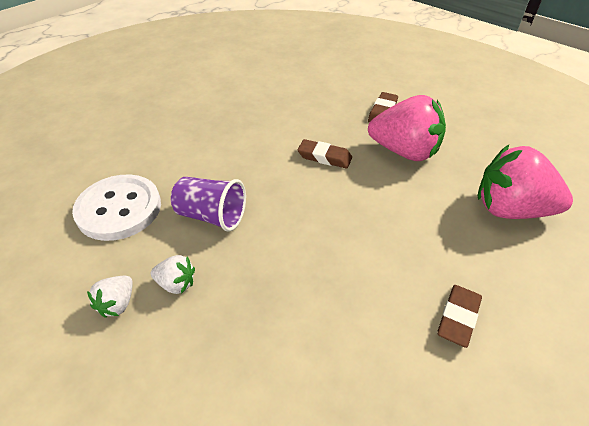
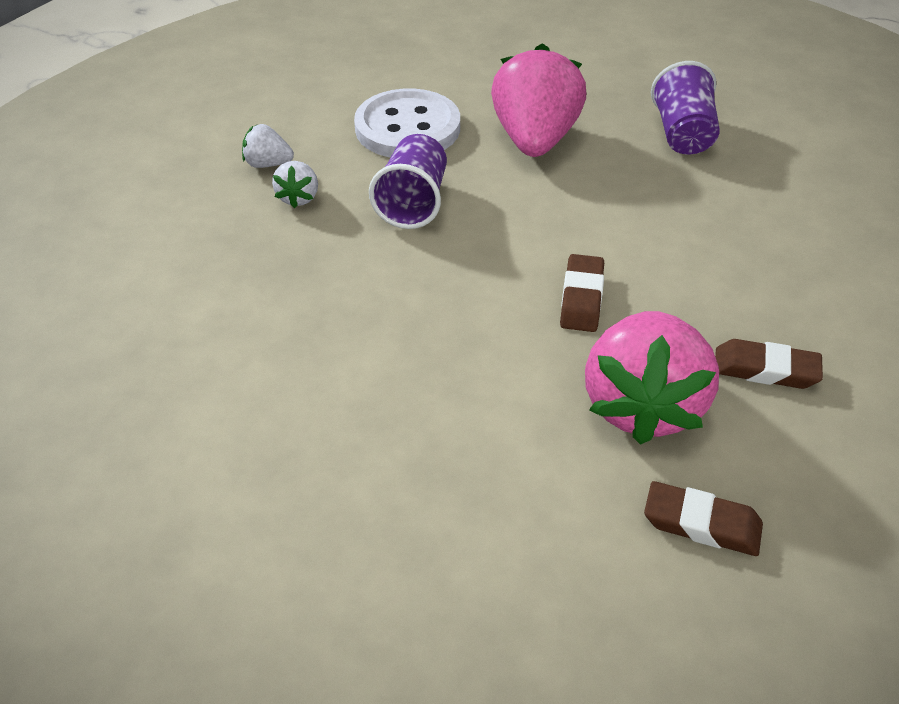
camera: 80 degrees right, 0 degrees up
brown eraser [437,285,482,348] -> brown eraser moved to [644,481,763,556]
pink strawberry [477,145,573,219] -> pink strawberry moved to [491,43,586,157]
none -> purple cup [651,61,720,154]

